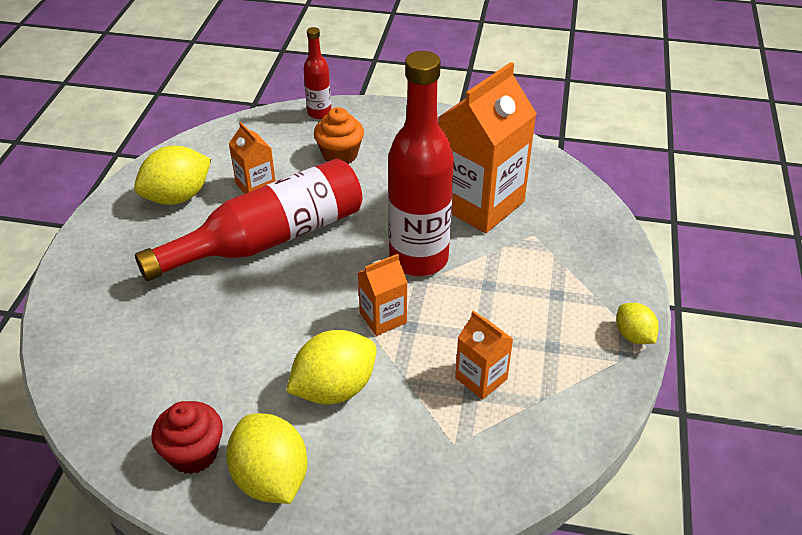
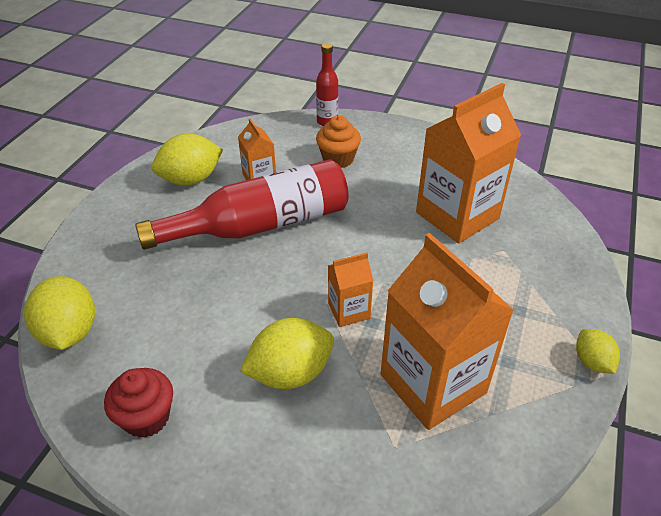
camera: 10 degrees right, 0 degrees up
yellow lemon [226,413,307,504] -> yellow lemon moved to [24,276,95,350]
red bottle [388,51,454,276] -> none
orange carton [455,310,513,400] -> orange carton [381,233,514,430], size x2.08

